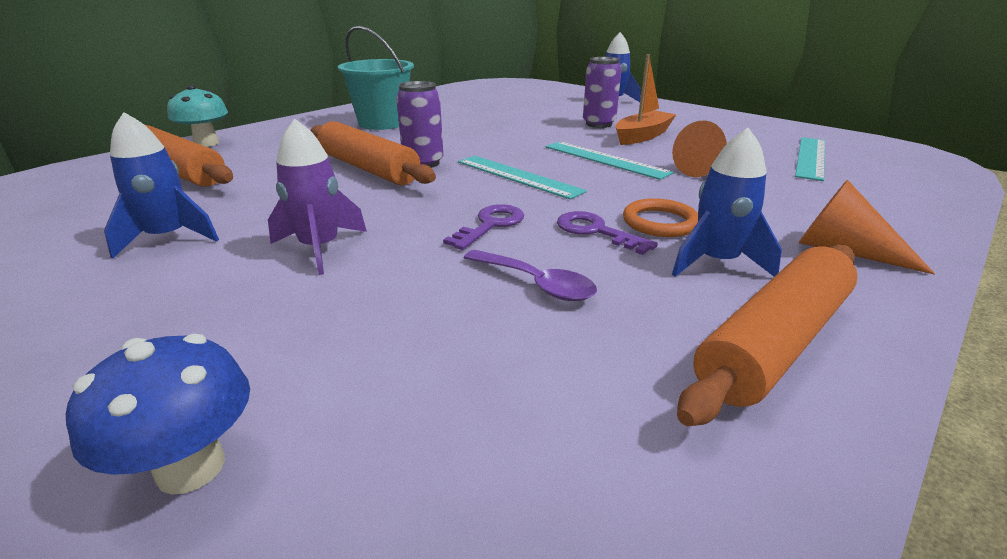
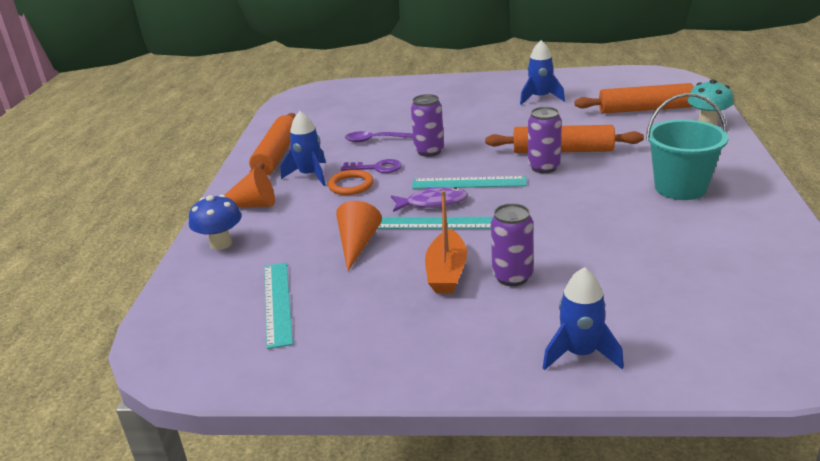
camera: 145 degrees right, 0 degrees up
blue mushroom [66,334,250,495] -> blue mushroom moved to [189,195,242,250]
purple rocket [268,119,367,275] -> none
purple key [443,204,524,250] -> purple can [411,94,444,157]
none -> purple fish [391,187,468,212]

